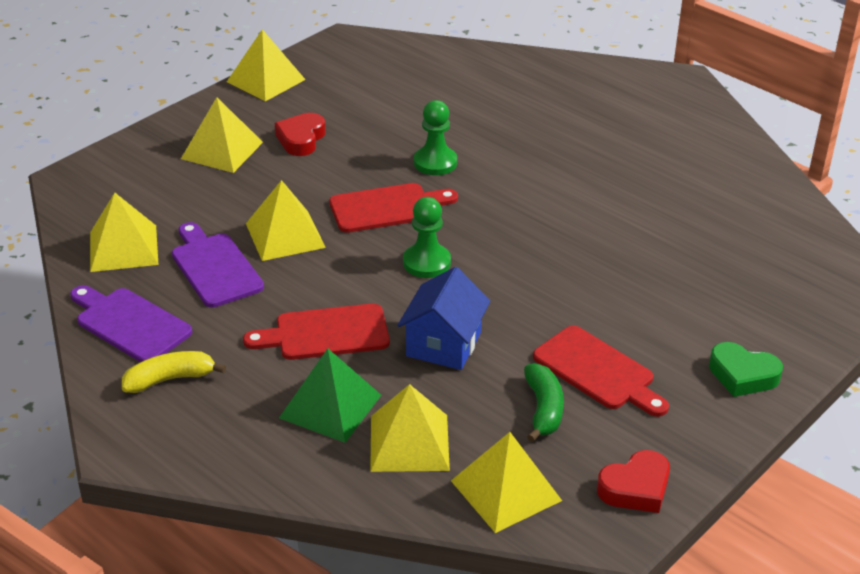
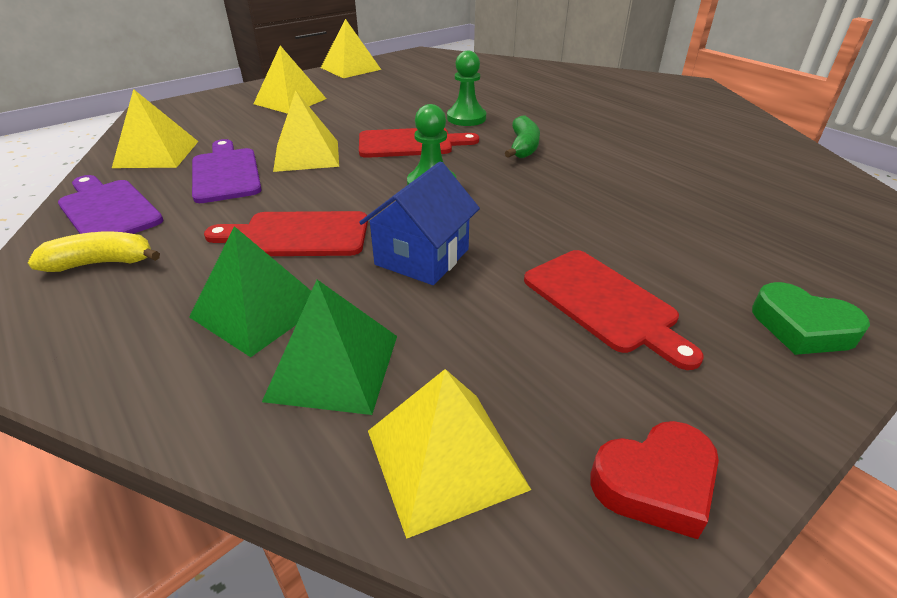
camera: 10 degrees right, 0 degrees up
red heart [275,113,325,156] -> none
yellow pyramid [370,384,450,472] -> green pyramid [262,280,397,415]
green banana [524,363,564,442] -> green banana moved to [505,115,540,158]

